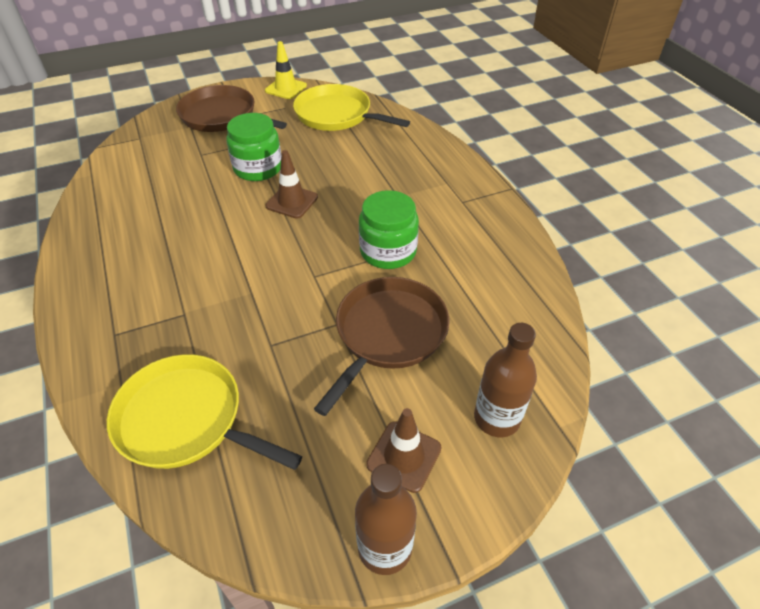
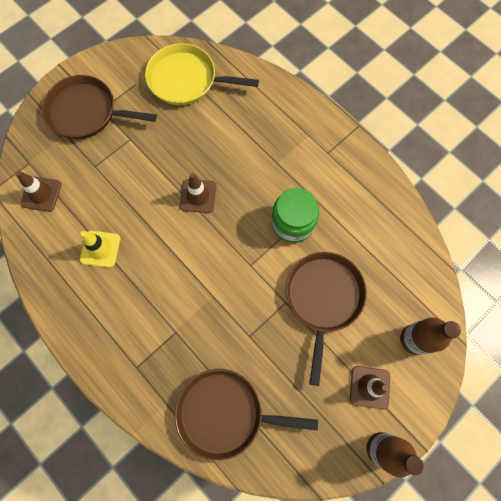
camera: 20 degrees left, 25 degrees up
yellow pan [107,354,302,470] -> brown pan [175,369,318,461]
green jar [226,113,281,181] -> none
yellow traffic cone [265,41,307,99] -> yellow traffic cone moved to [80,231,120,268]
none -> brown traffic cone [15,171,61,212]

